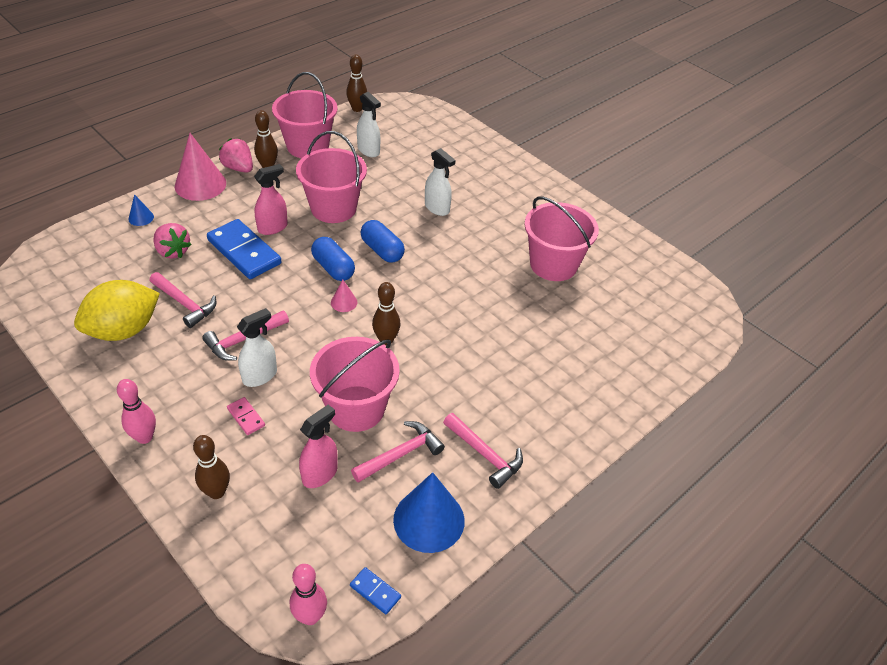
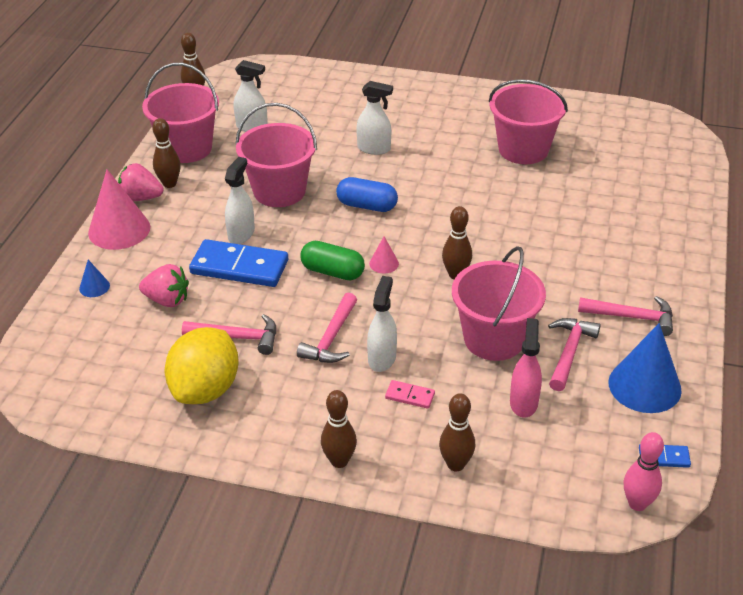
camera: 30 degrees left, 5 degrees down
pink bowling pin [117,379,156,444] -> brown bowling pin [321,390,357,468]
pink spray bottle [254,164,288,235] -> white spray bottle [225,157,255,244]
blue capsule [311,237,355,281] -> none
none -> green capsule [300,241,365,280]

